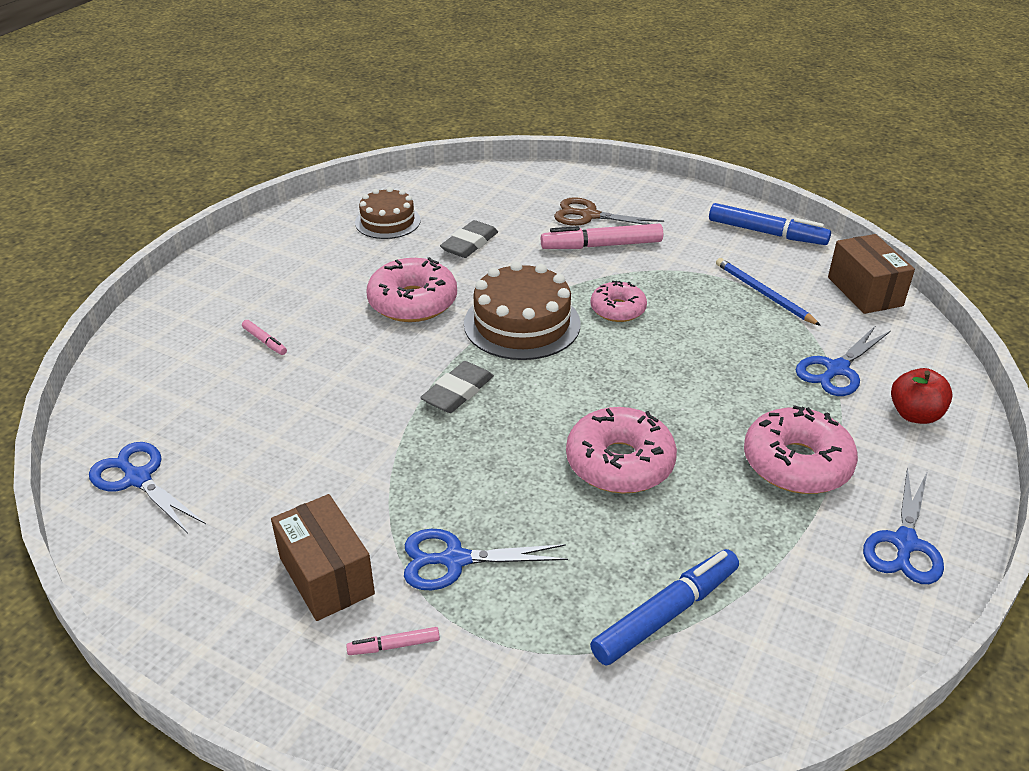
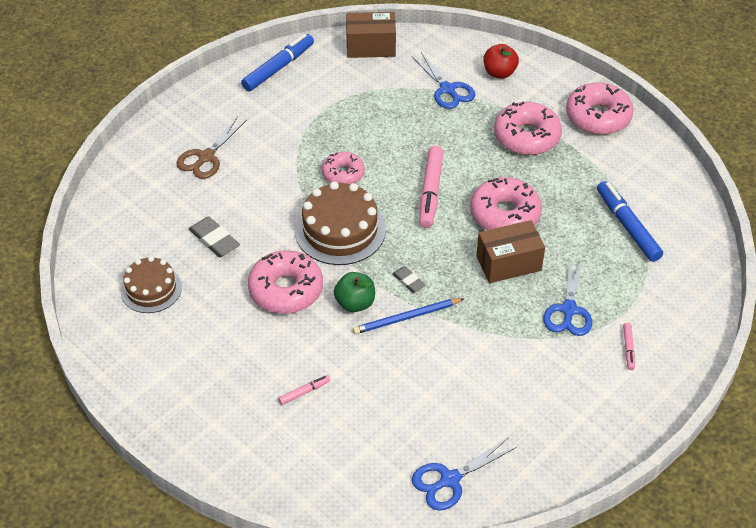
camera: 75 degrees left, 10 degrees up
brown box [271,494,375,621] -> brown box moved to [476,220,545,283]
grey eraser [420,361,494,413] -> grey eraser [392,266,426,293], size x0.61
pink marker [541,224,663,249] -> pink marker moved to [419,146,444,228]
blue pencil [716,258,821,326] -> blue pencil moved to [353,298,465,334]
blue scissors [863,467,944,584] -> pink donut [566,82,634,135]
none -> green apple [334,272,375,312]

